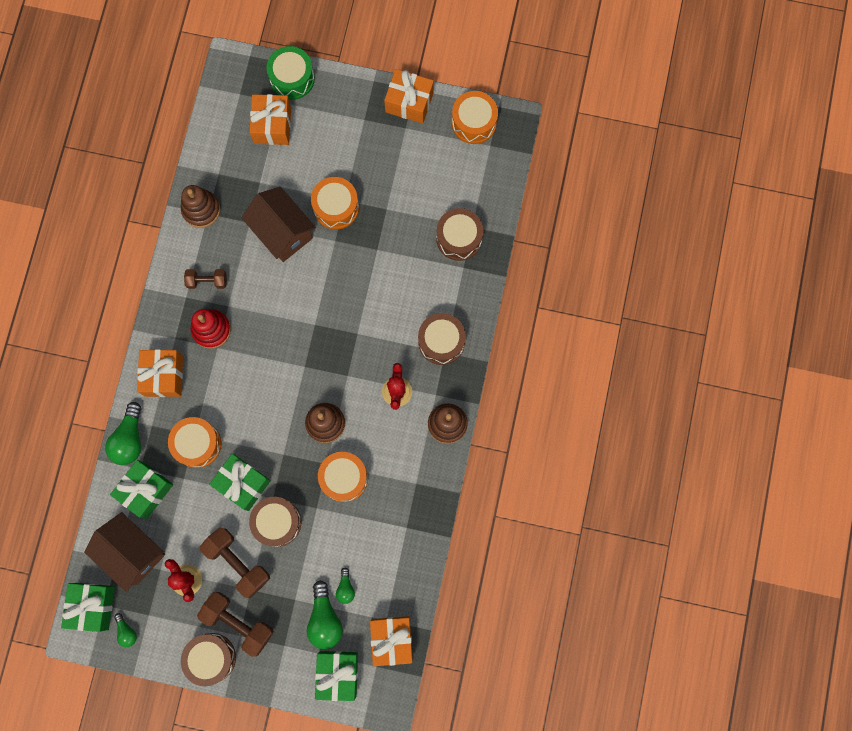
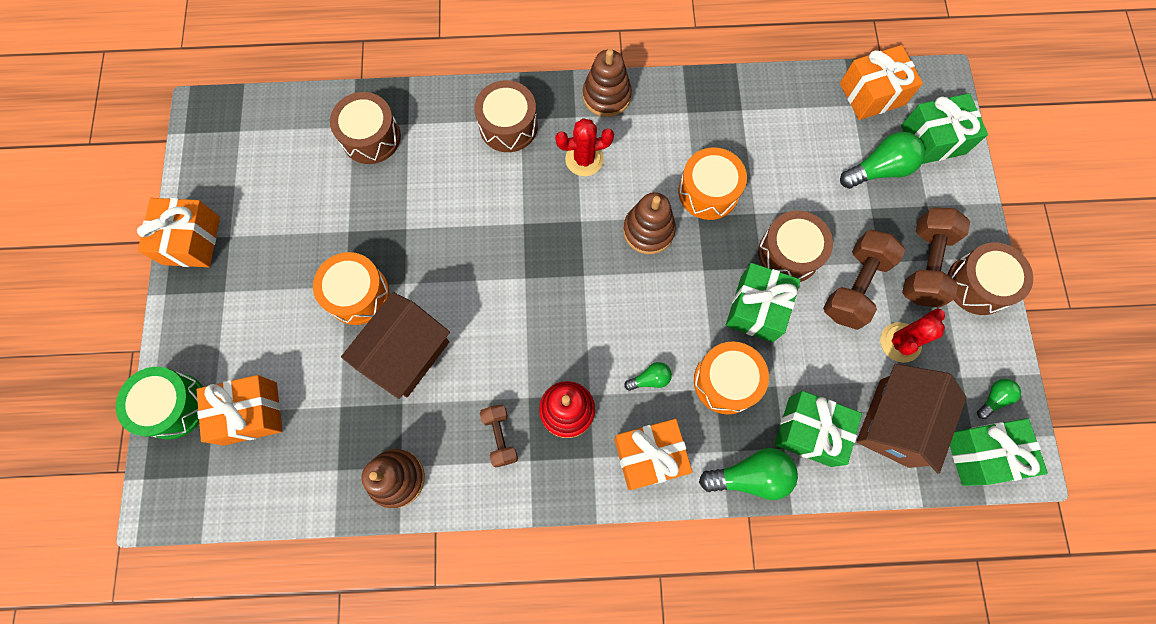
camera: 105 degrees left, 5 degrees down
green light bulb [336,568,355,604] -> green light bulb moved to [624,362,672,391]
orange drum [452,91,498,144] -> none

